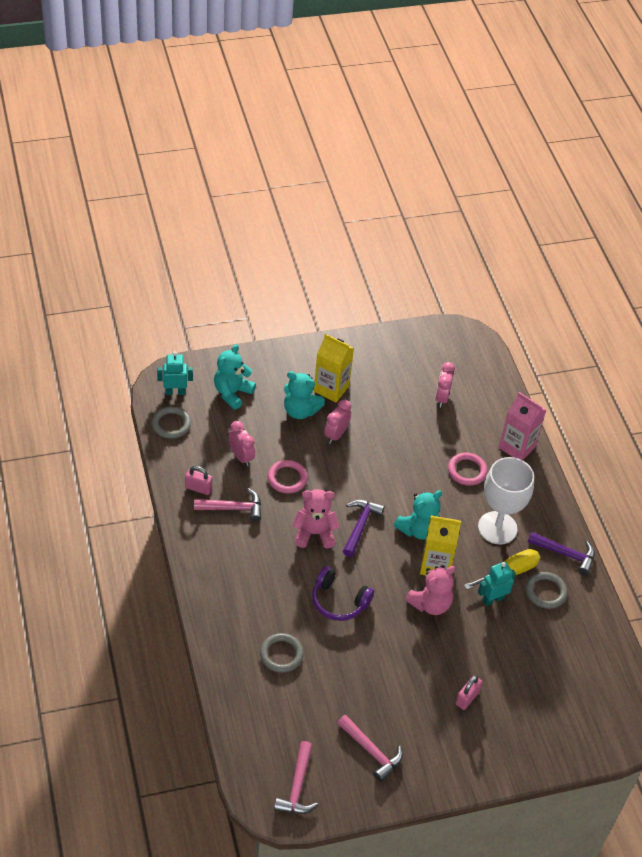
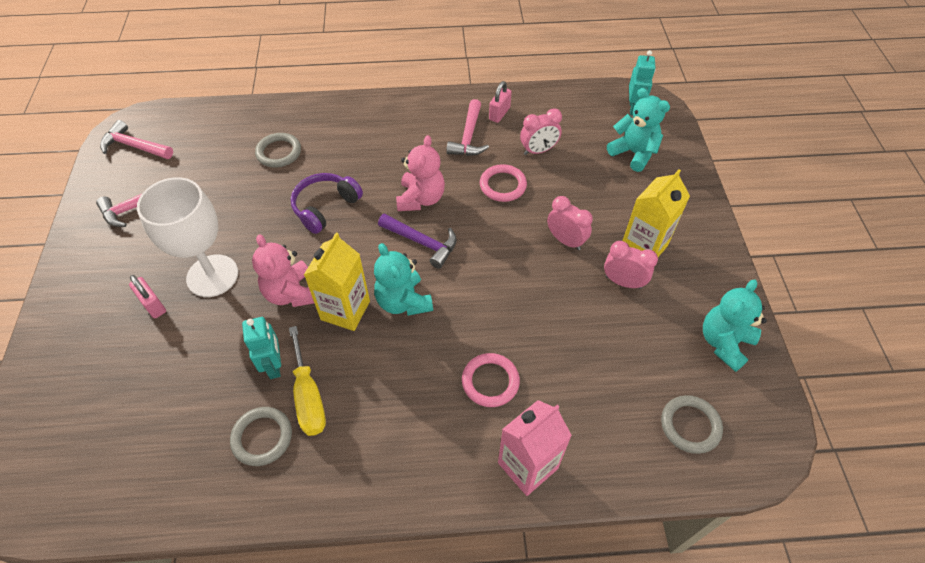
camera: 105 degrees right, 5 degrees up
grey ring [152,407,191,439] -> grey ring moved to [661,395,723,454]
turquoise teddy bear [284,371,325,419] -> turquoise teddy bear moved to [703,279,767,372]
pink clock [435,362,455,407] -> pink clock moved to [604,241,658,289]
white goblet [478,457,534,545] -> white goblet moved to [137,177,238,297]
purple hammer [528,532,595,575] -> none

